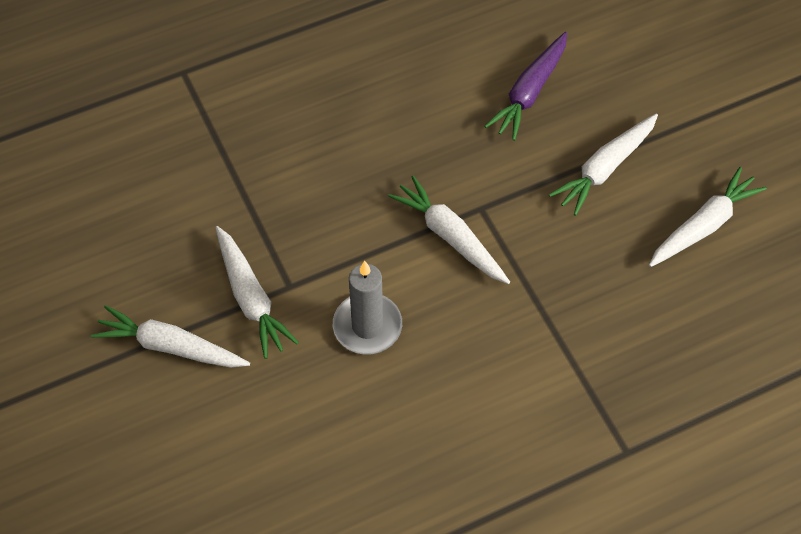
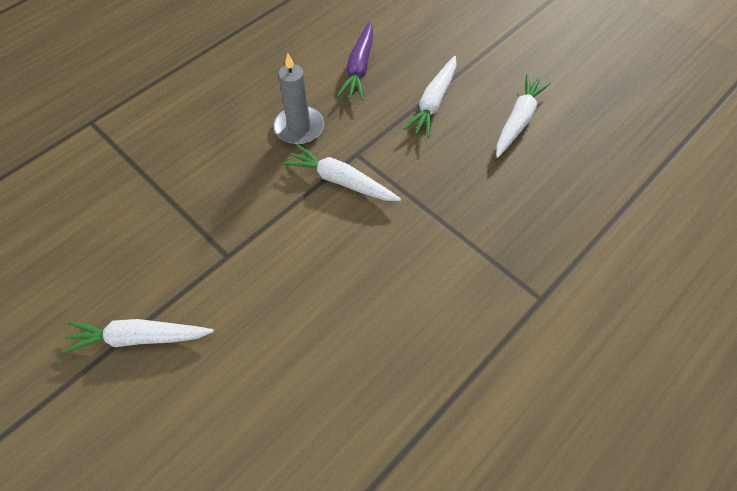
camera: 20 degrees left, 0 degrees up
white carrot [215,226,299,359] -> none
grey candle [333,261,402,354] -> grey candle moved to [273,53,324,145]

